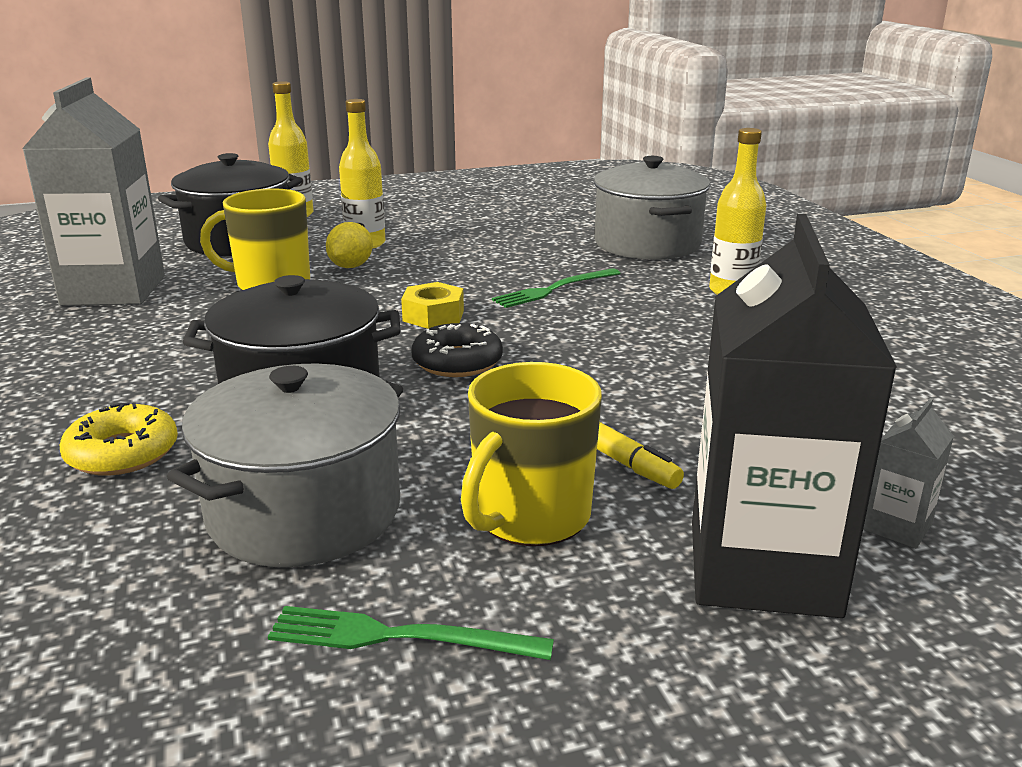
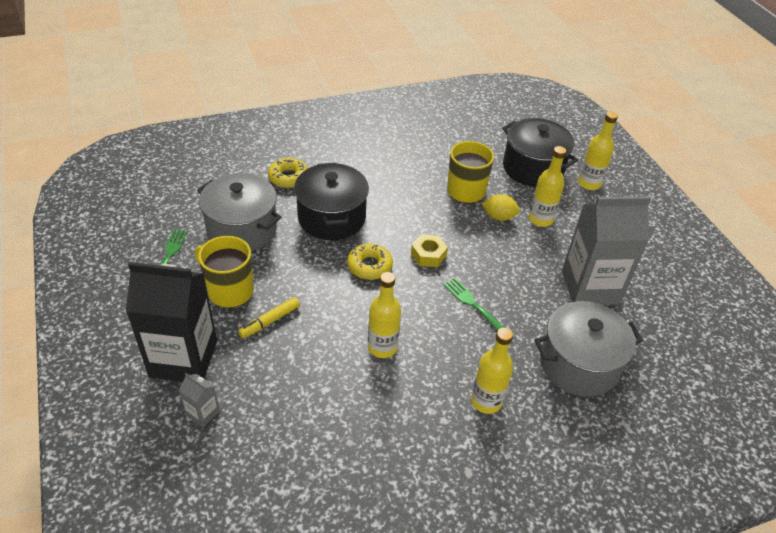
camera: 85 degrees right, 20 degrees up
grey carton [22,78,165,306] -> grey carton moved to [562,196,651,305]
black donut [411,323,503,377] -> yellow donut [347,243,393,280]
none -> yellow bottle [368,272,401,358]

